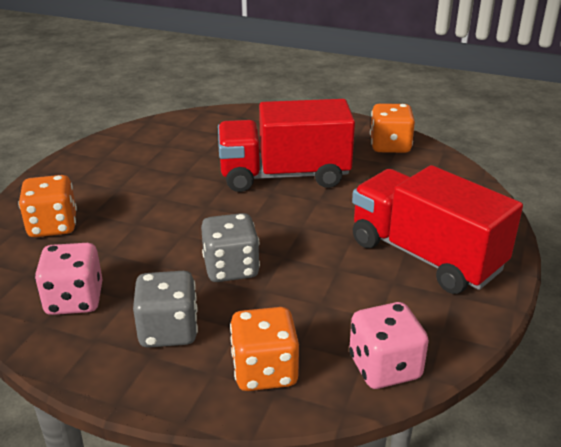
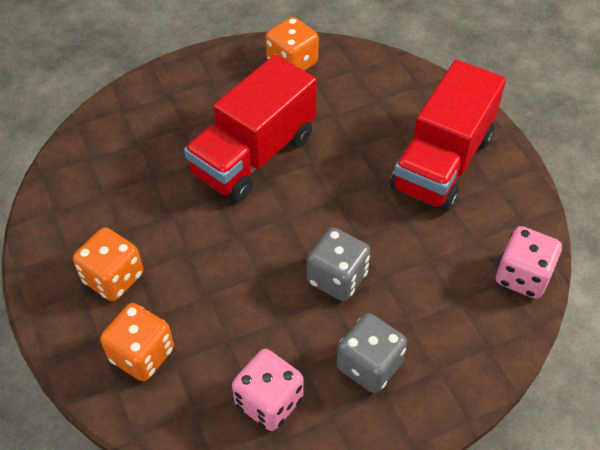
camera: 45 degrees left, 20 degrees up
orange dice [230,307,299,391] -> orange dice moved to [73,227,143,301]
red truck [352,165,523,294] -> red truck turned 60 degrees counterclockwise [390,60,506,212]

